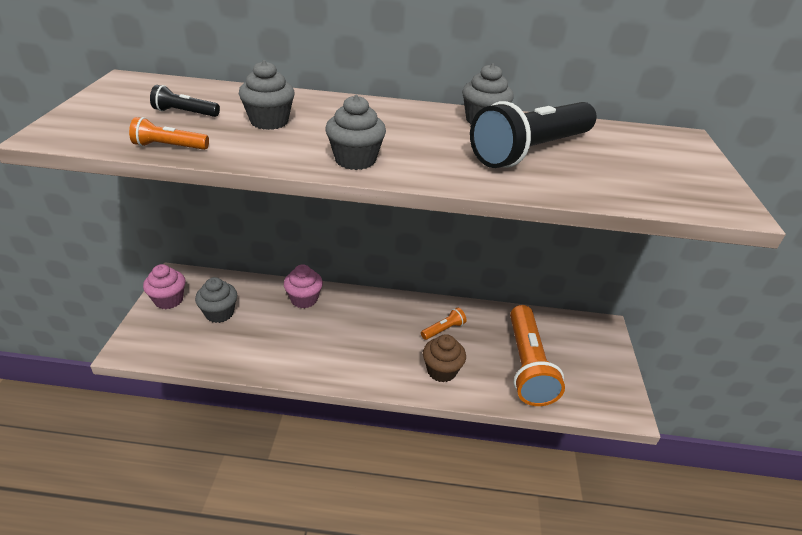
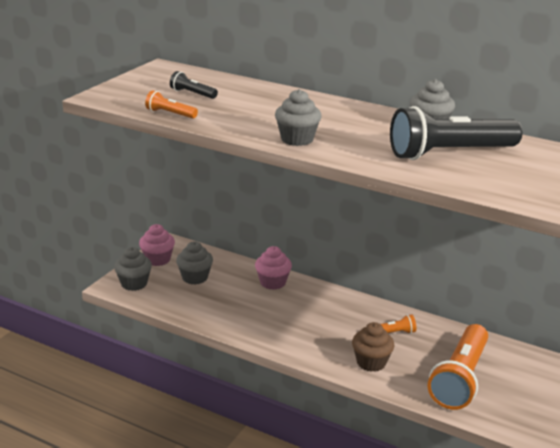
camera: 25 degrees right, 10 degrees down
grey cupcake [239,60,295,130] -> grey cupcake moved to [114,247,152,291]

